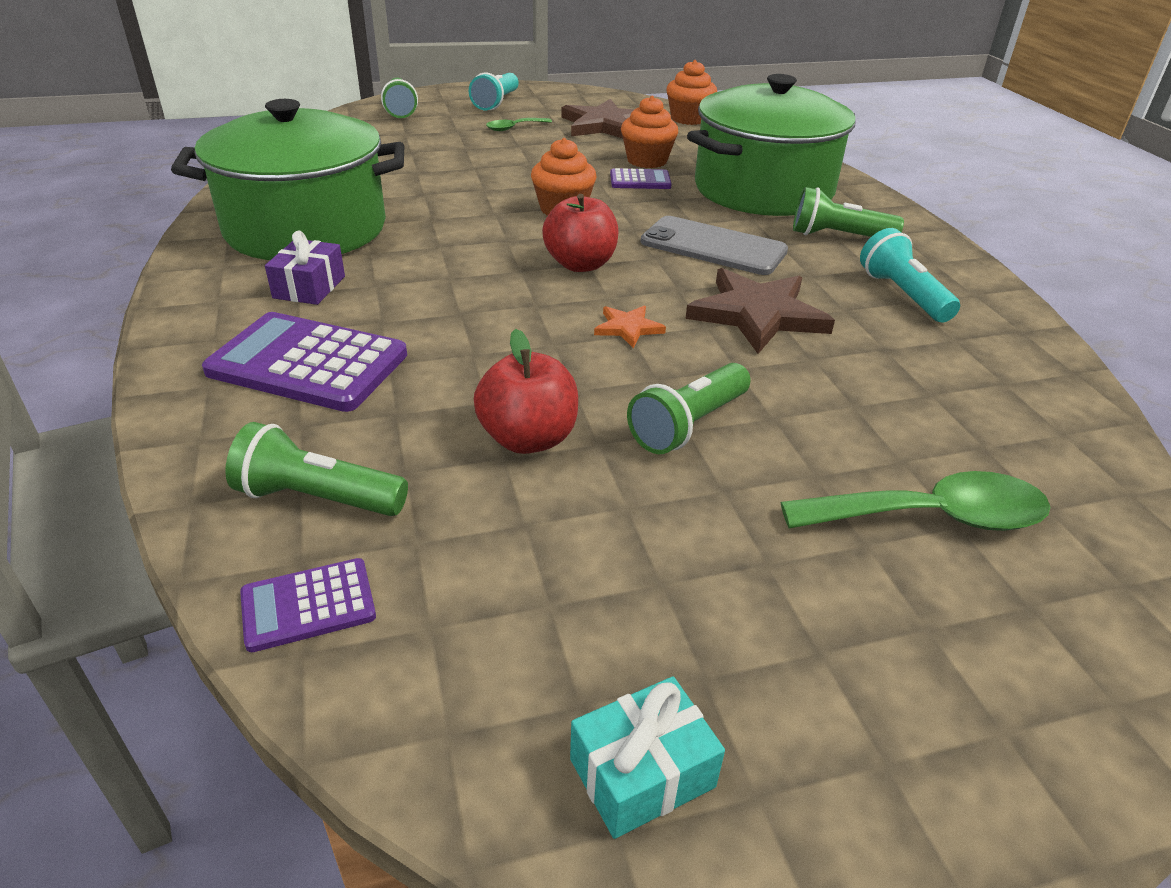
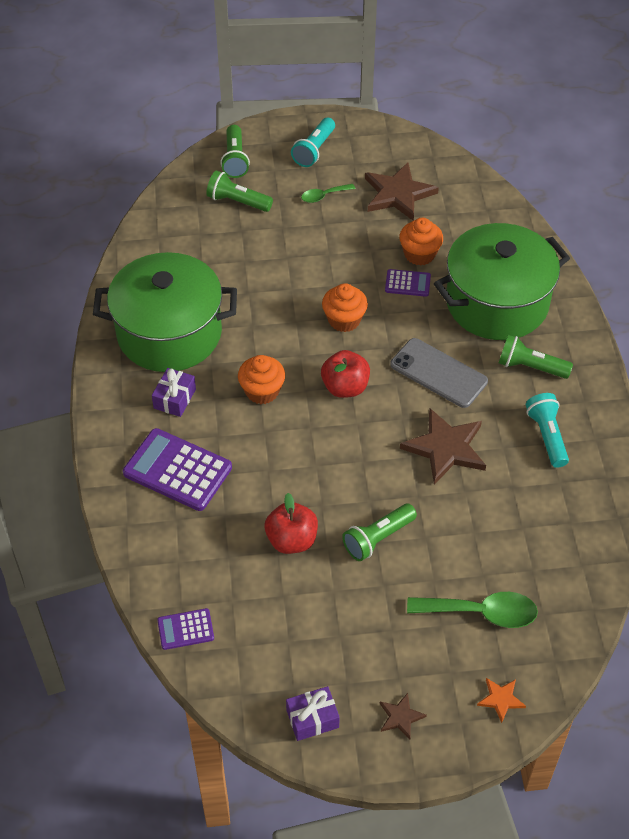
camera: 10 degrees right, 15 degrees up
green flashlight [225,422,408,516] -> green flashlight moved to [206,171,273,212]
turquoise gift [570,676,725,839] -> purple gift [286,686,340,741]
orange star [594,305,666,348] -> orange star moved to [477,678,526,723]
orange cupcake [666,60,717,125] -> orange cupcake moved to [238,355,285,404]
none -> brown star [380,693,427,740]

